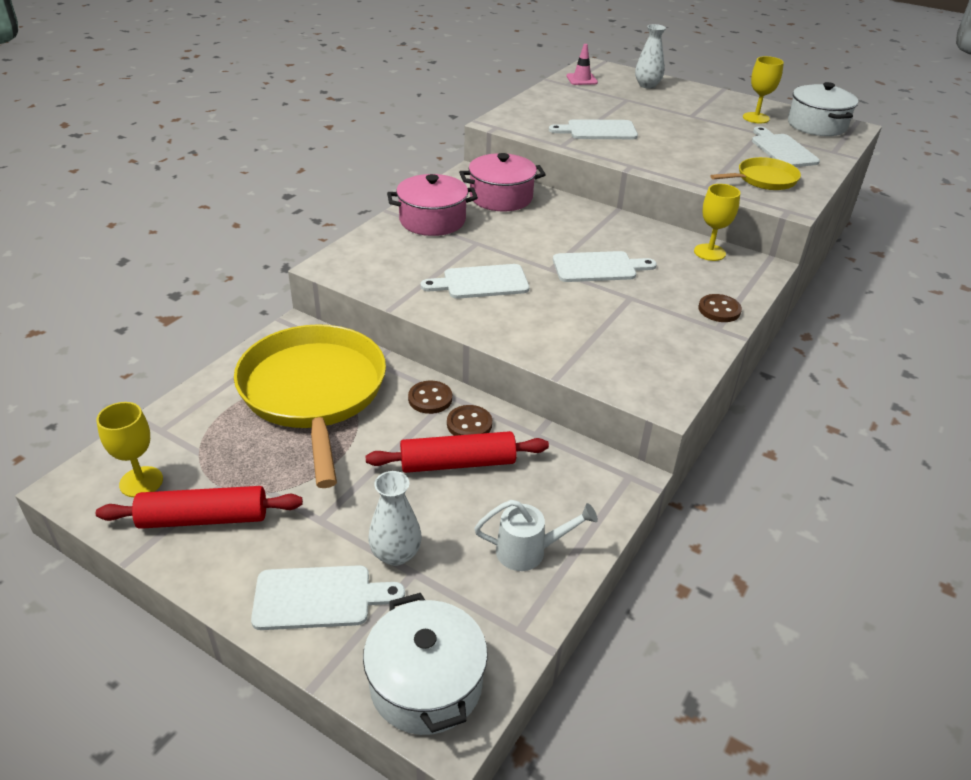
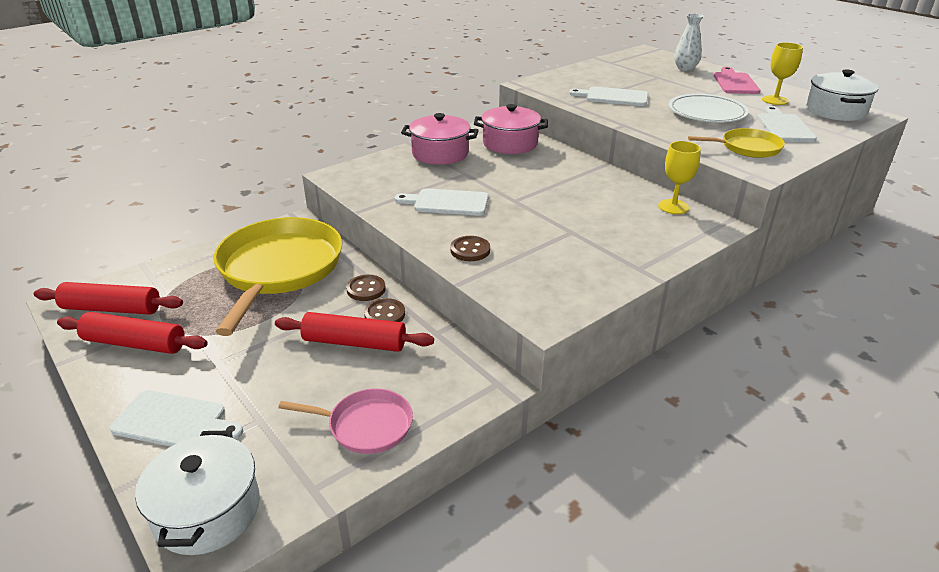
camera: 20 degrees right, 5 degrees down
yellow goblet [96,402,163,497] -> red rolling pin [34,282,183,315]
white vase [368,471,422,566] -> none
white watering can [474,500,598,571] -> pink pan [278,389,413,454]
white cutting board [553,251,657,282] -> none
pink traffic cone [566,44,598,85] -> none
brown button [698,294,742,322] -> brown button moved to [450,236,490,261]
none -> white plate [669,94,749,122]
none -> pink cutting board [714,67,761,94]

